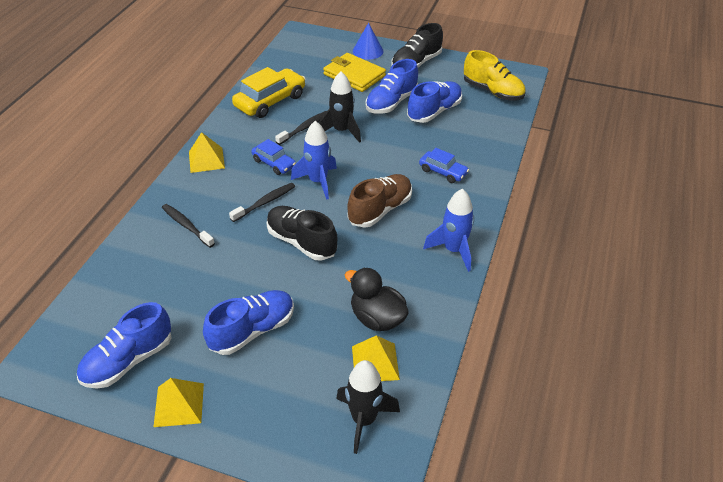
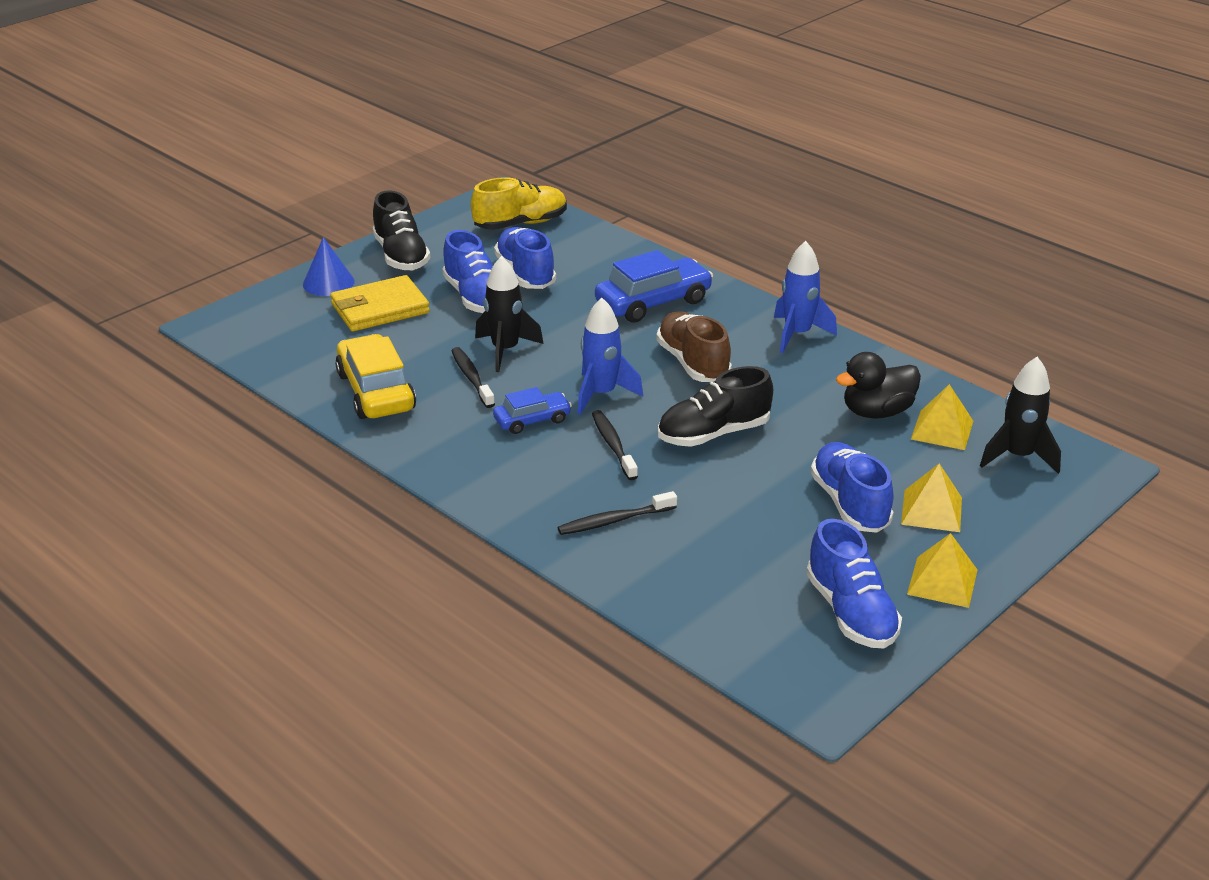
camera: 65 degrees left, 10 degrees down
yellow pyramid [189,132,225,173] -> yellow pyramid moved to [901,463,962,532]
blue car [419,148,469,183] -> blue car [595,250,713,323], size x1.73

